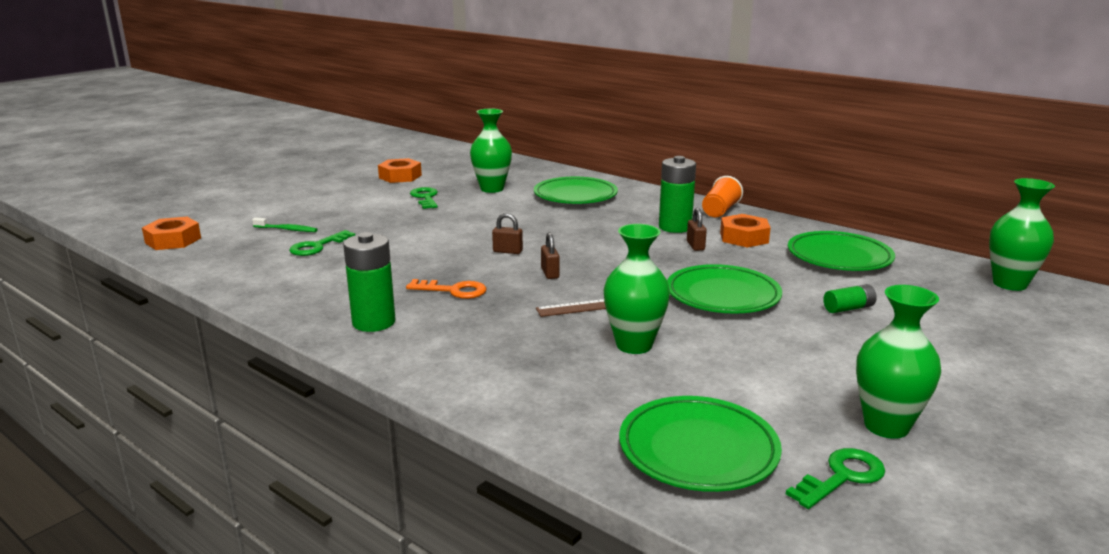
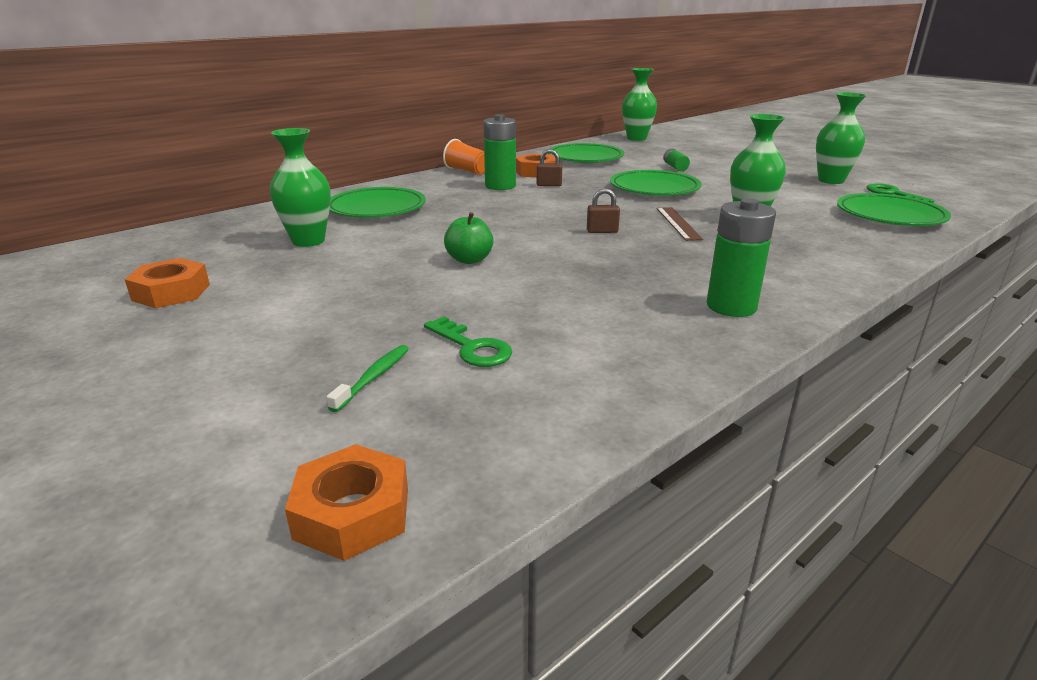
camera: 80 degrees left, 5 degrees up
orange key [406,279,486,299] -> none
green key [410,187,438,209] -> none
brown padlock [492,213,523,254] -> none
none -> green apple [444,212,493,264]

